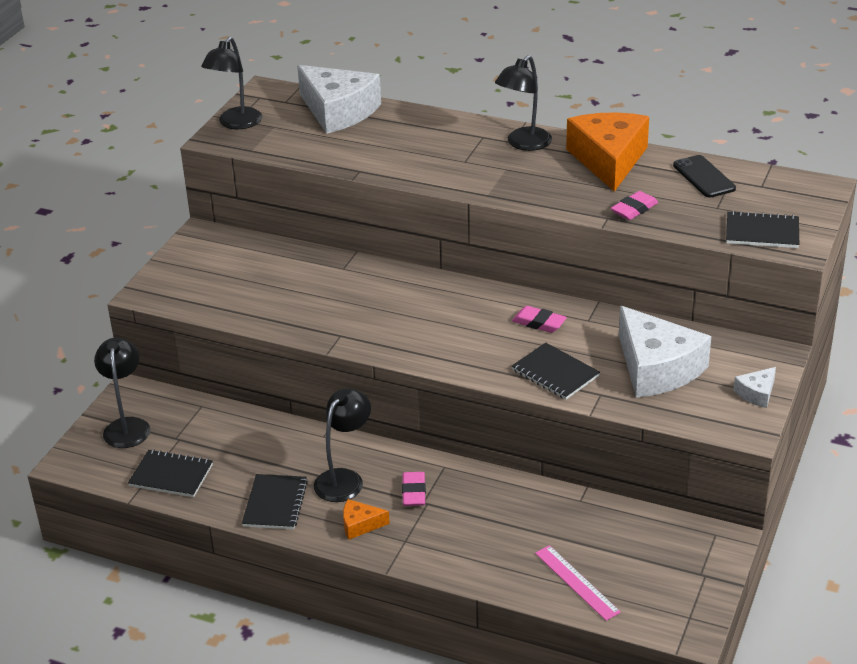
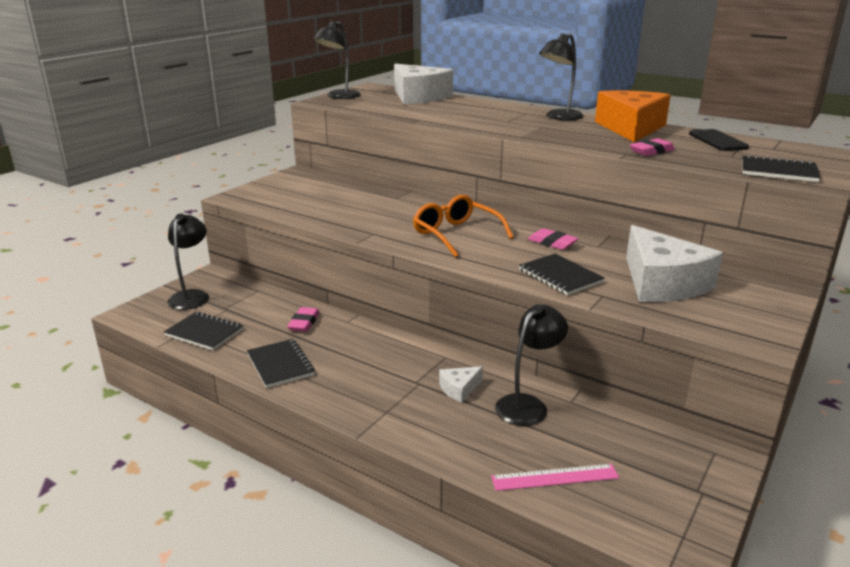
camera: 10 degrees right, 10 degrees down
black notebook [242,474,308,529] -> black notebook turned 45 degrees counterclockwise [247,339,315,388]
black lamp [314,388,371,502] -> black lamp moved to [495,304,568,426]
orange cheese [343,499,390,540] -> none
pink eraser [402,472,426,506] -> pink eraser moved to [287,307,320,332]
pink ruler [535,545,621,621] -> pink ruler turned 75 degrees counterclockwise [491,464,619,491]
white cheese [733,367,776,408] -> white cheese moved to [439,366,483,403]
none -> orange glasses [413,195,513,257]

